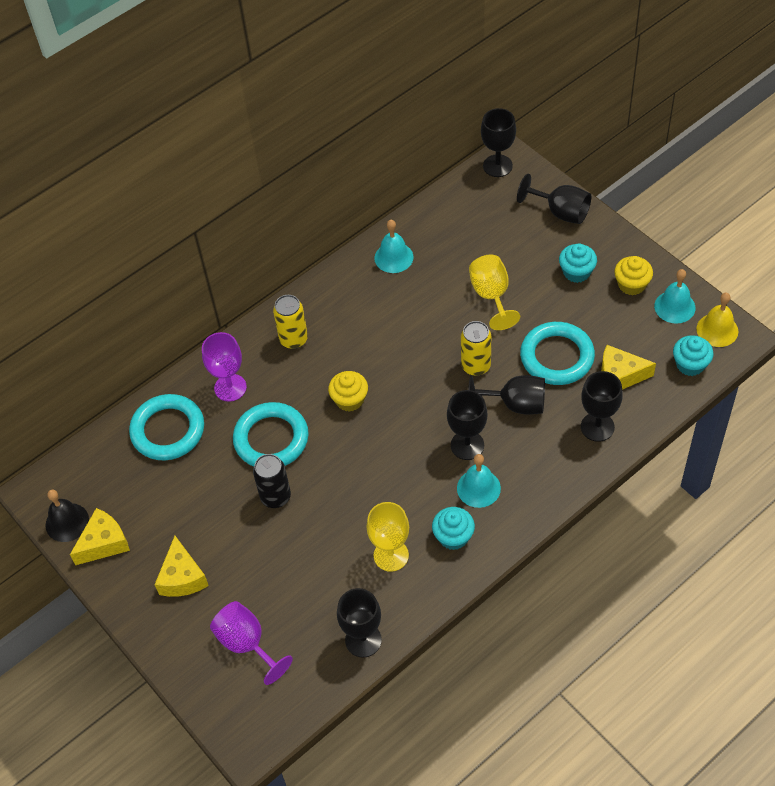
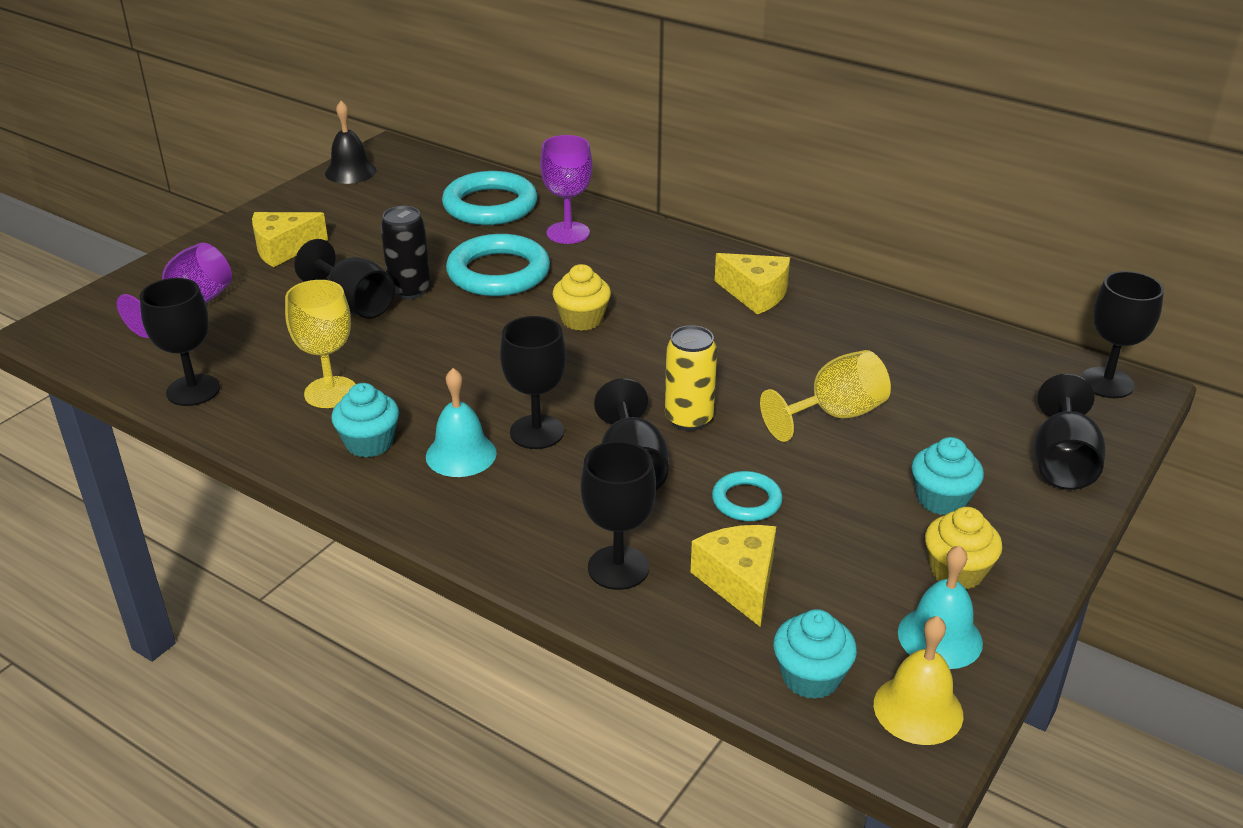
camera: 70 degrees right, 20 degrees down
yellow cheese [70,508,130,565] -> yellow cheese moved to [715,253,790,314]
yellow can [273,295,308,349] -> none
turquoise bell [374,220,414,273] -> none
turquoise ring [520,322,595,385] -> turquoise ring [712,471,783,521], size x0.53
none -> black goblet [294,239,395,319]

